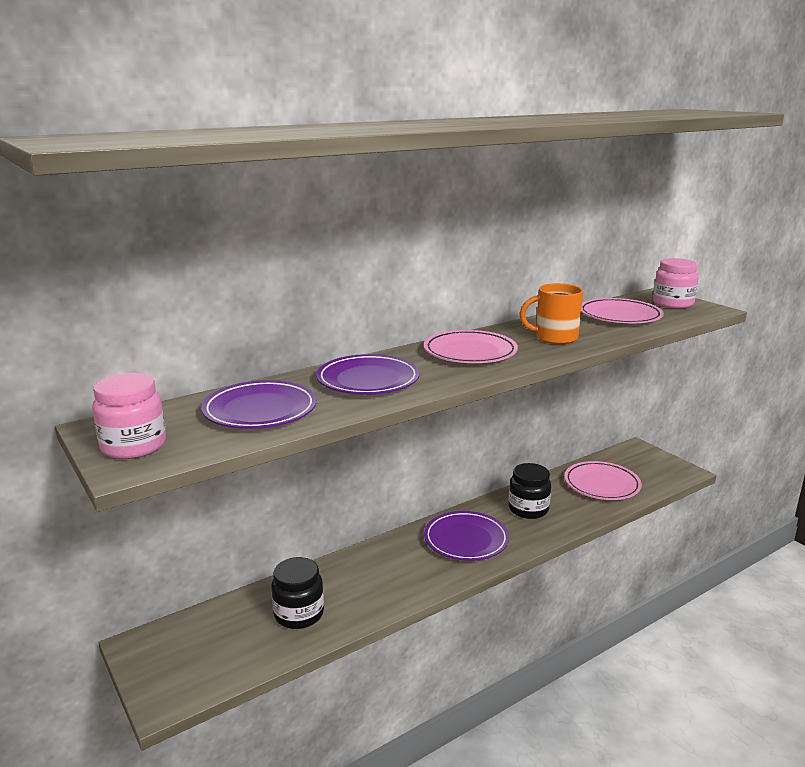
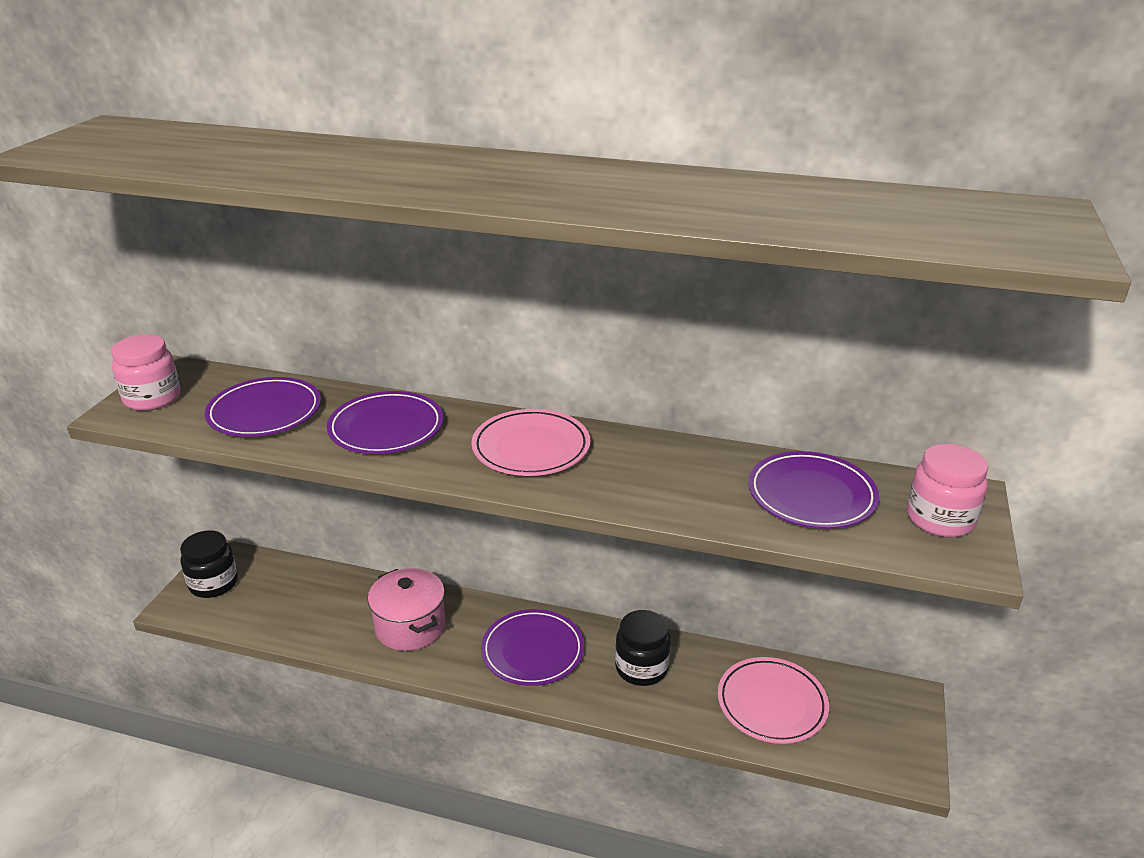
camera: 50 degrees right, 10 degrees up
black jar [271,557,324,629] -> black jar moved to [180,530,238,598]
orange mug [519,283,583,344] -> none
pink plate [581,298,664,323] -> purple plate [748,451,879,529]
none -> pink pot [368,568,445,651]

